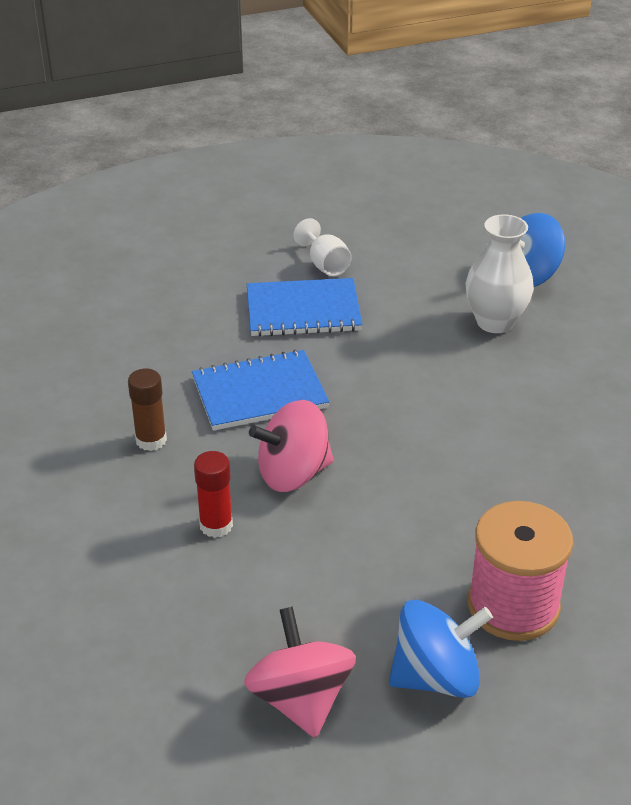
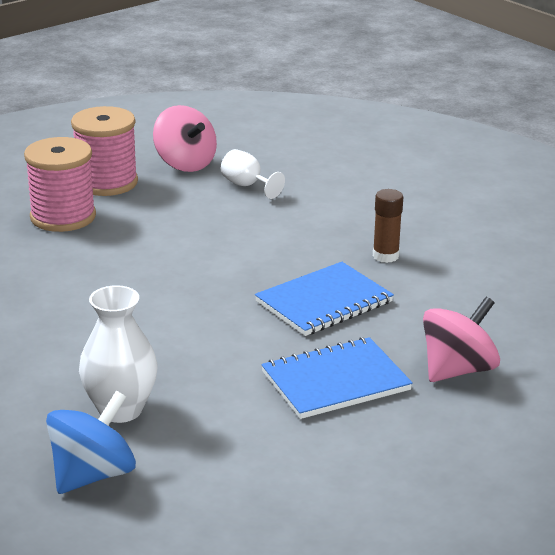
camera: 160 degrees right, 10 degrees down
red glue stick [194,451,233,538] -> none
pink spinning top [249,400,333,492] -> pink spinning top moved to [423,297,500,382]
white goblet [293,218,352,276] -> white goblet moved to [221,149,285,199]
blue spinning top [389,600,493,698] -> pink spool [71,106,138,196]

